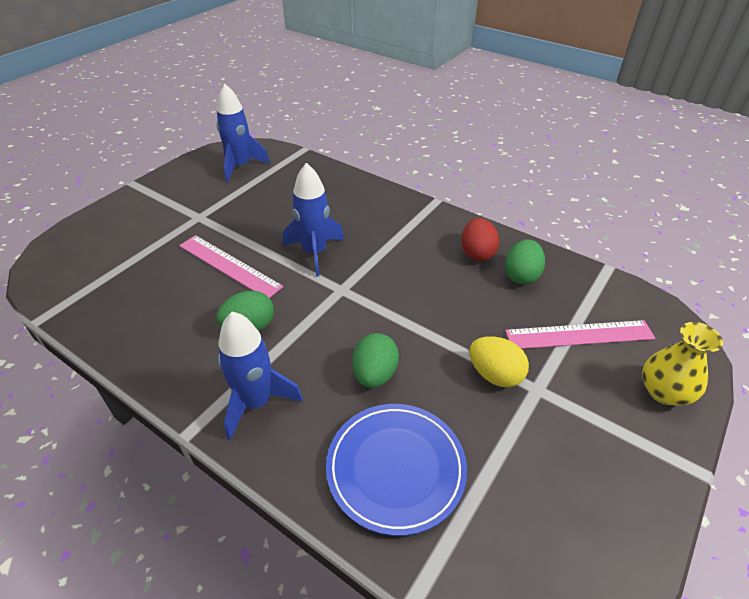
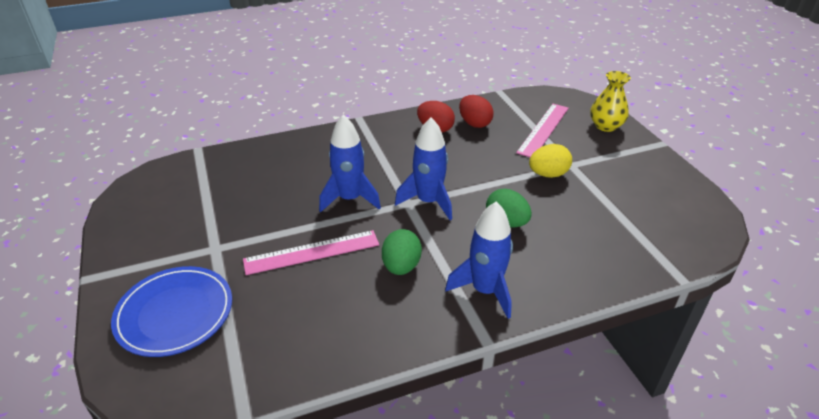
camera: 55 degrees left, 5 degrees down
blue rocket [216,84,270,182] -> blue rocket moved to [395,118,452,220]
blue plate [326,404,467,536] -> blue plate moved to [111,266,232,357]
green egg [505,239,545,284] -> red egg [459,95,494,128]

